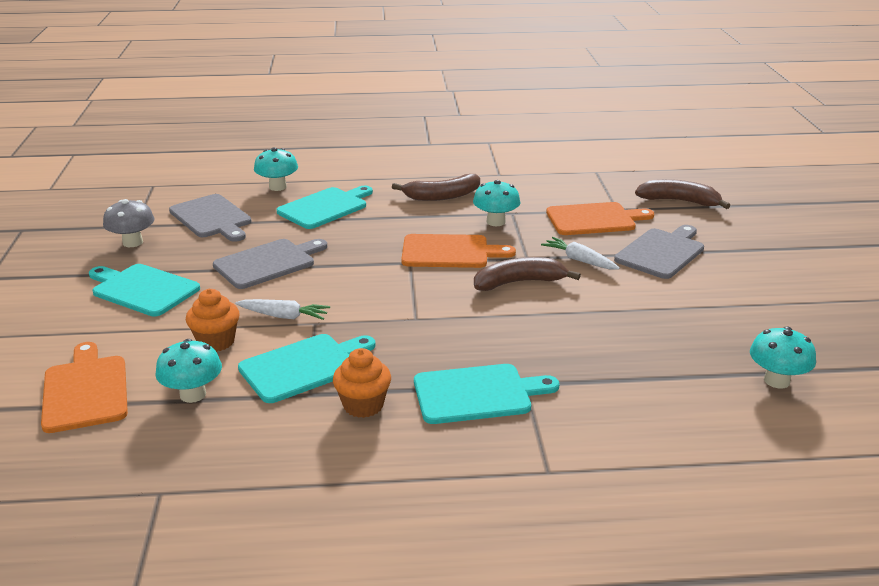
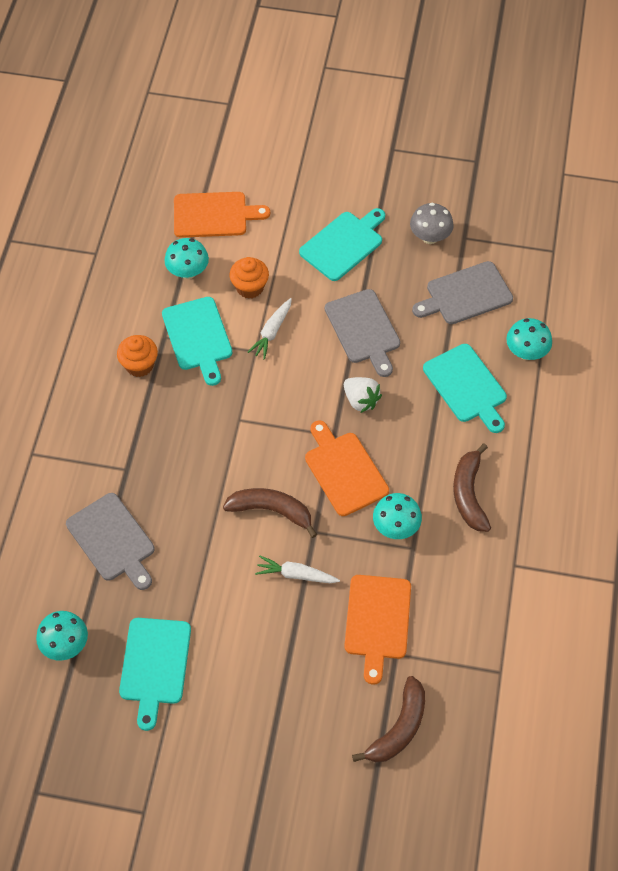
camera: 105 degrees right, 30 degrees up
orange cutting board [401,234,516,268] -> orange cutting board turned 135 degrees clockwise [305,420,389,516]
turquoise cutting board [414,364,559,424] -> turquoise cutting board moved to [119,618,191,731]
brown banana [474,257,581,291] -> brown banana turned 75 degrees counterclockwise [223,488,317,538]
white carrot [541,237,620,270] -> white carrot turned 135 degrees counterclockwise [255,556,340,583]
grey cutting board [614,225,704,279] -> grey cutting board moved to [66,493,155,590]
none -> white strawberry [344,377,382,413]

